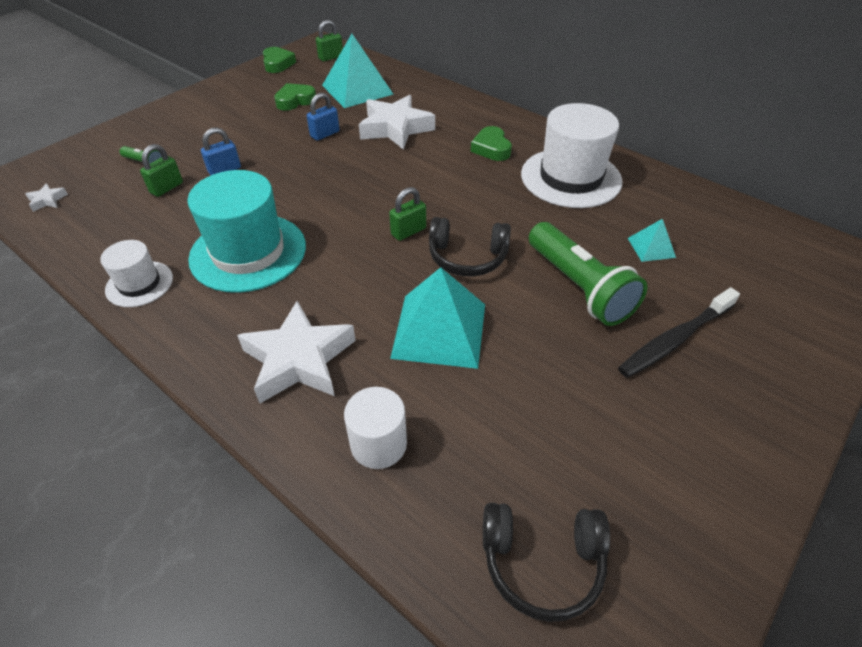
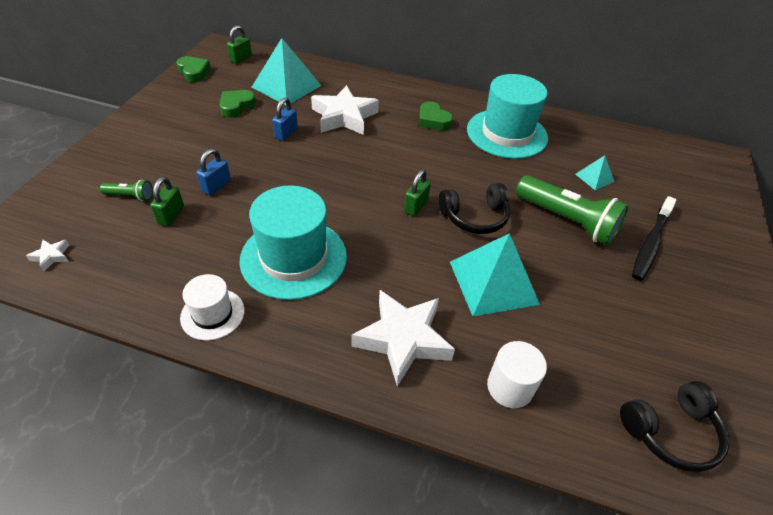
camera: 25 degrees left, 0 degrees up
white hat [521,103,622,208] -> turquoise hat [467,74,548,159]

